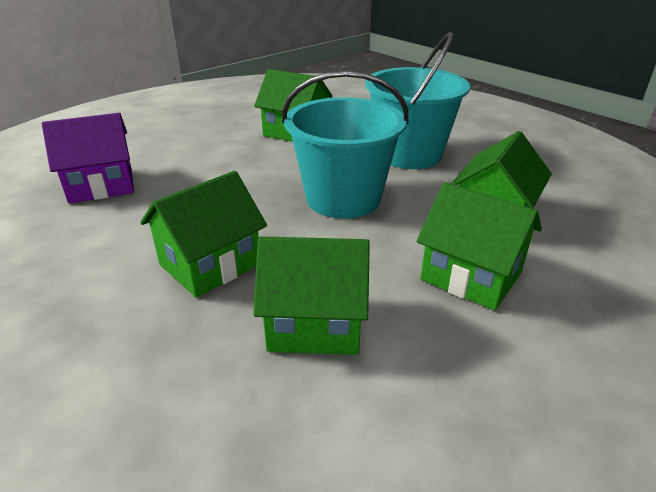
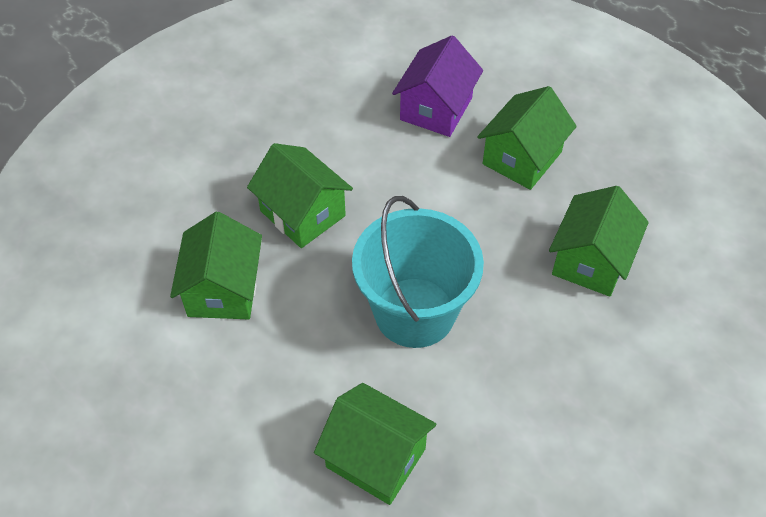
camera: 90 degrees right, 20 degrees up
purple house [42,113,134,203] -> purple house turned 45 degrees clockwise [392,35,483,137]
turquoise bucket [365,32,470,169] -> none
green house [416,182,542,311] -> green house moved to [477,86,577,190]

